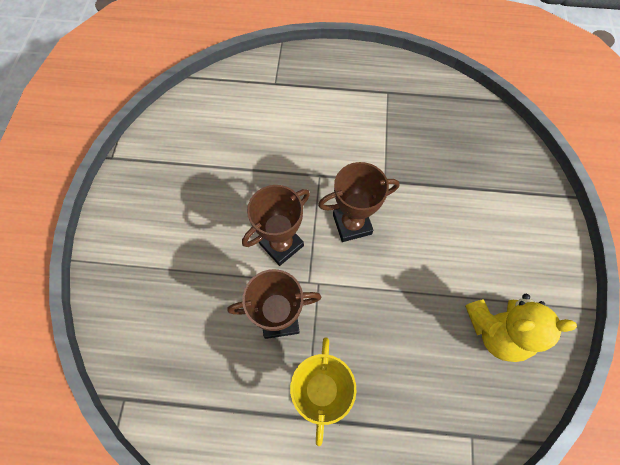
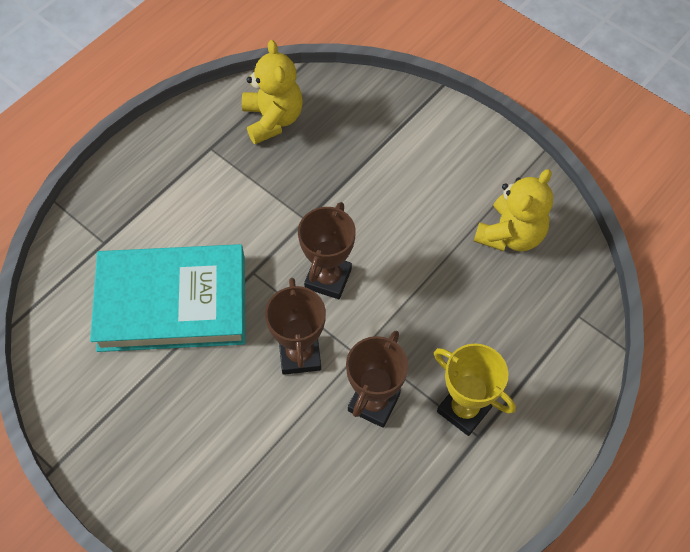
camera: 55 degrees left, 5 degrees down
none -> turquoise book [90,244,245,352]
none -> yellow teddy bear [242,40,303,144]

